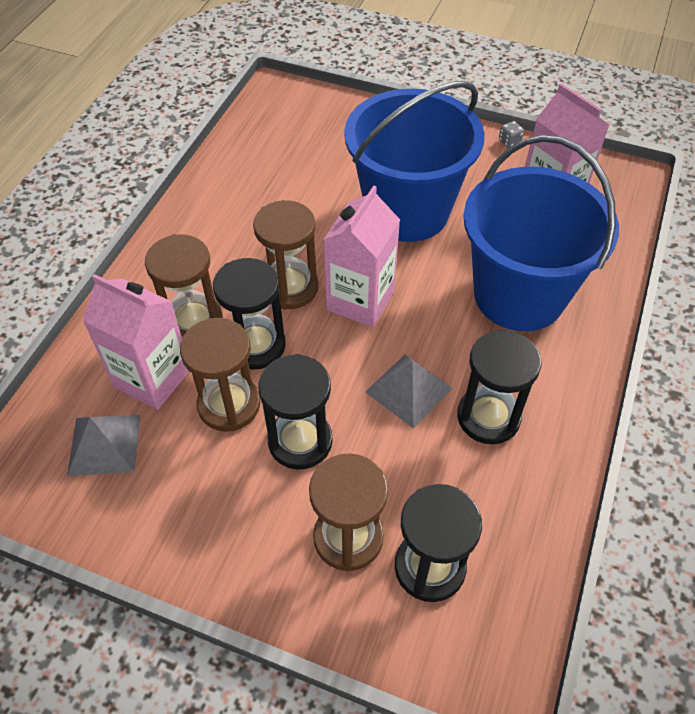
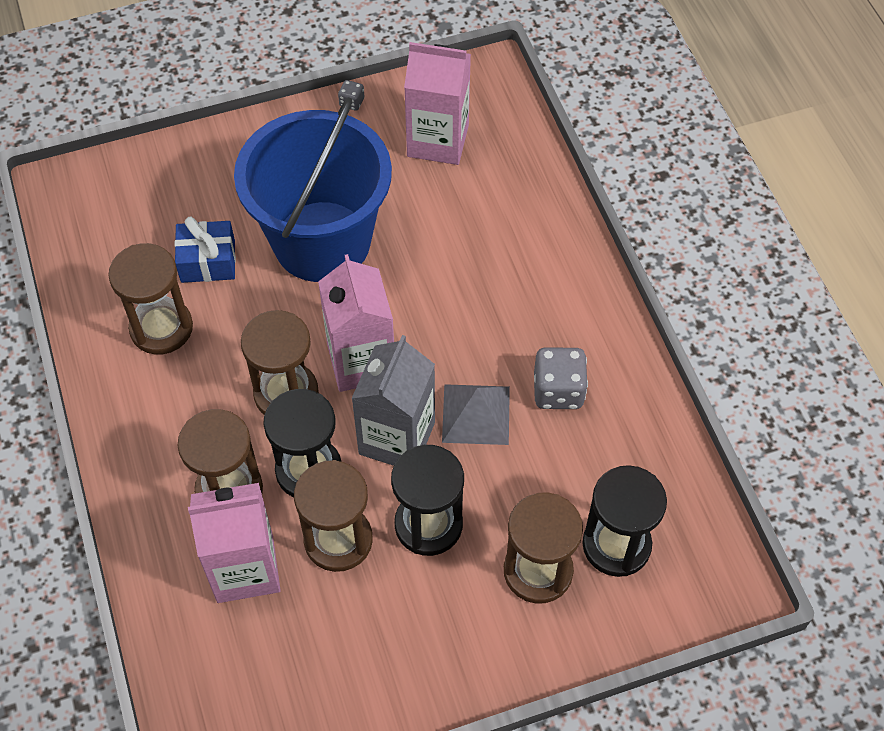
camera: 40 degrees left, 5 degrees up
grey pyramid [67,415,140,476] -> none
black hourglass [457,330,541,444] -> grey dice [534,347,588,409]
blue bucket [463,135,619,331] -> none
none -> brown hourglass [108,243,193,355]
none -> blue gift [175,217,236,283]
none -> grey carton [351,335,435,466]

